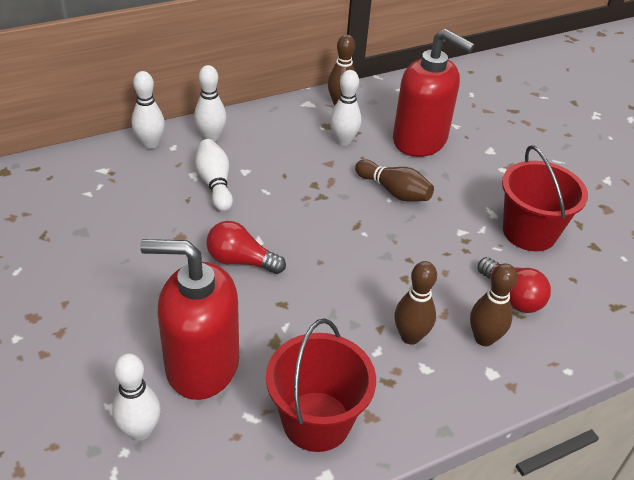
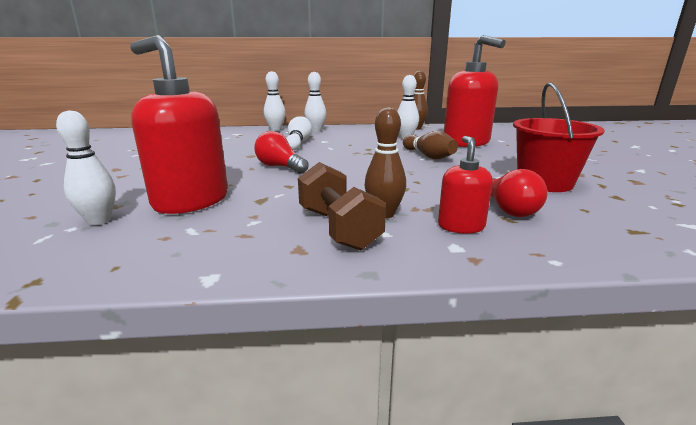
camera: 25 degrees right, 20 degrees down
red bucket [266,318,376,452] -> none
brown bowling pin [470,263,518,346] -> red soap dispenser [438,136,493,234]
none -> brown dumbbell [298,162,386,250]

